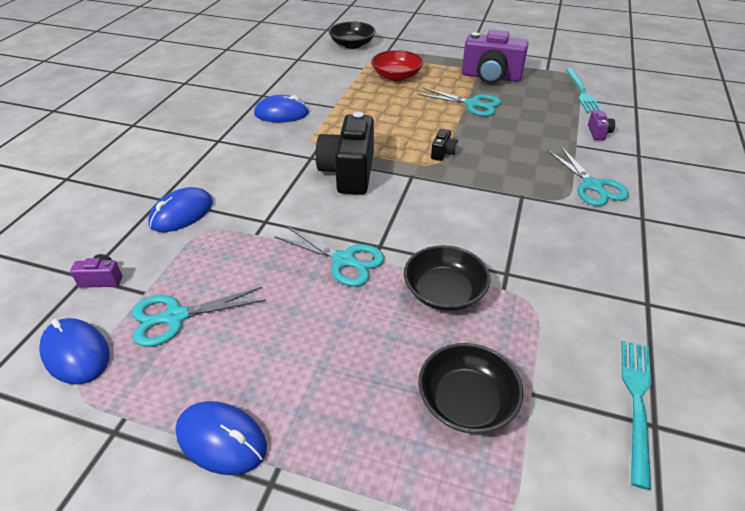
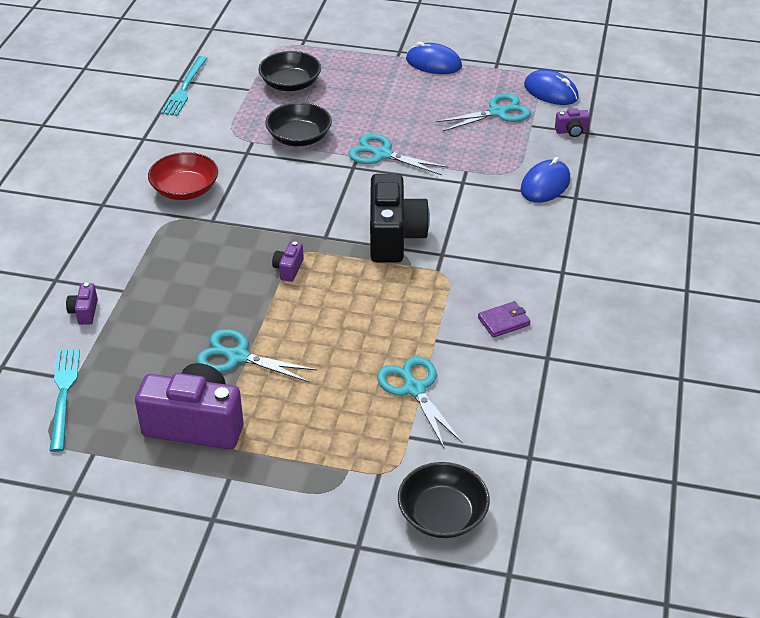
camera: 175 degrees right, 0 degrees up
blue mouse [254,95,309,122] -> purple wallet [478,301,531,338]
red bowl [371,50,423,81] -> red bowl moved to [148,152,218,200]
black camera [431,129,457,161] -> purple camera [272,242,304,282]
turquoise scissors [548,147,629,206] -> turquoise scissors moved to [377,356,463,448]

